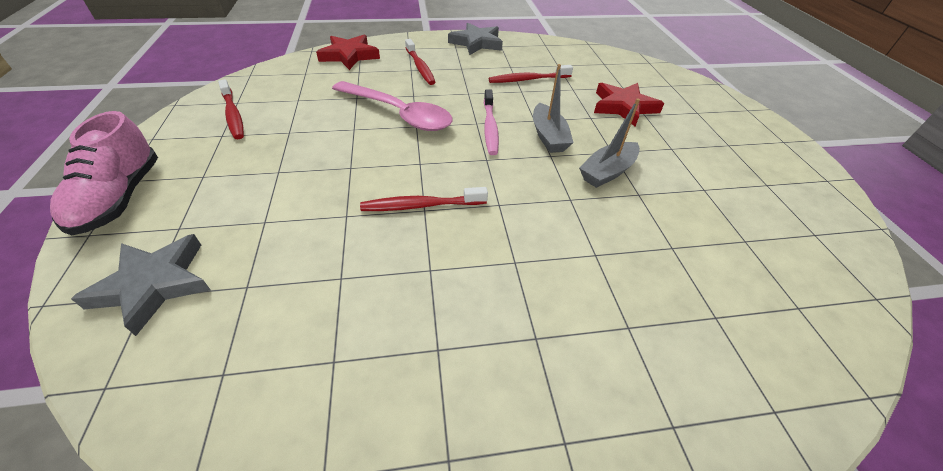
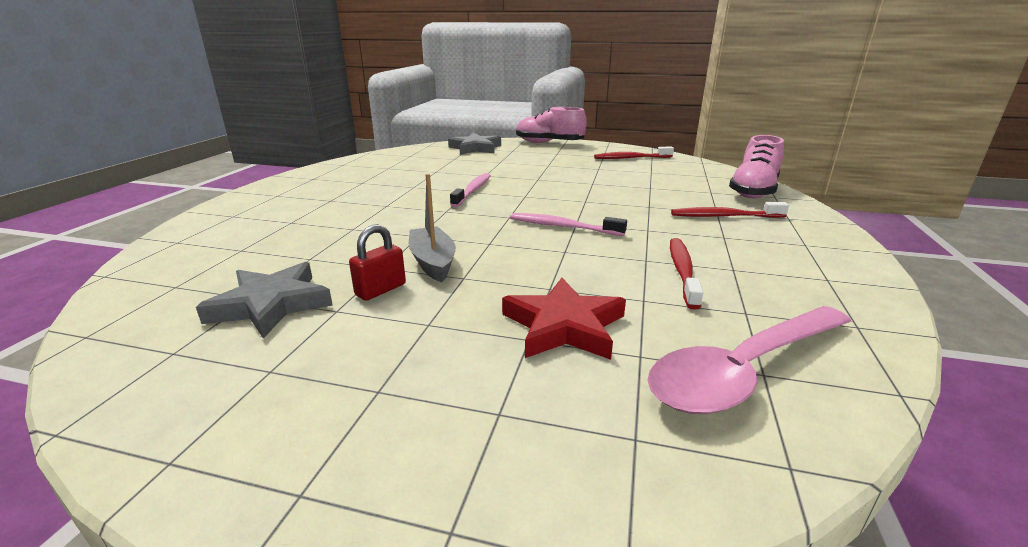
camera: 115 degrees right, 20 degrees down
red star [316,34,380,70] -> pink shoe [729,135,784,198]
pink spoon [332,81,452,131] -> pink spoon moved to [647,306,852,414]
red toothbrush [360,187,488,211] -> pink toothbrush [450,173,491,207]
grey star [448,23,503,55] -> grey star moved to [196,262,333,338]
grey boat [533,64,574,153] -> none
none -> red padlock [349,224,406,301]

